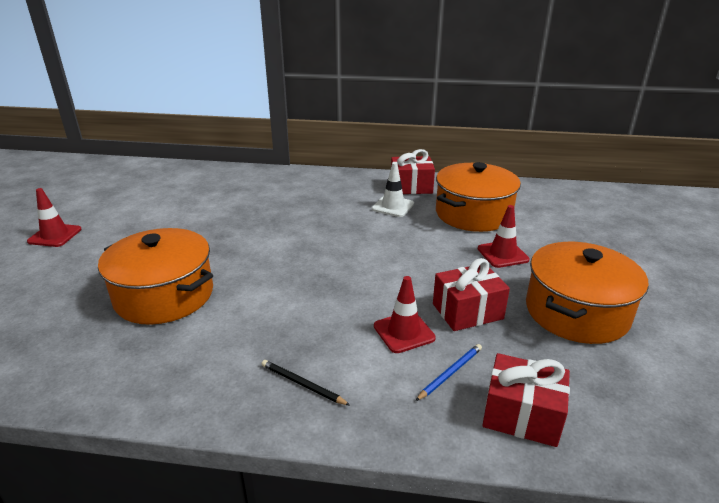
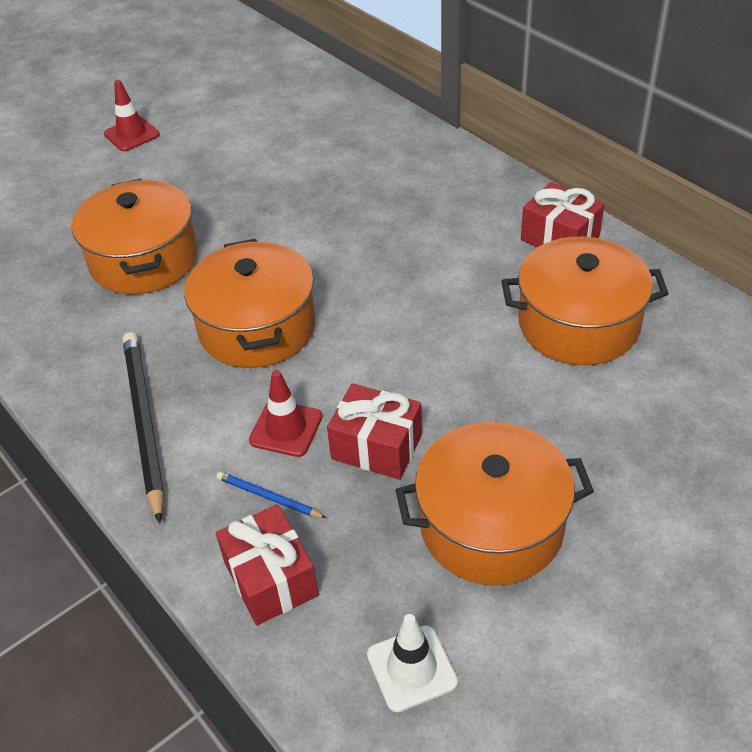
camera: 45 degrees right, 15 degrees up
black pencil [262,360,350,405] -> black pencil [123,332,164,523], size x2.15
white traffic cone [372,162,414,217] -> white traffic cone moved to [367,614,458,712]
blue pencil [416,344,482,401] -> blue pencil turned 150 degrees counterclockwise [217,472,326,518]
red traffic cone [478,205,530,268] -> none
none -> orange pot [184,239,316,368]

